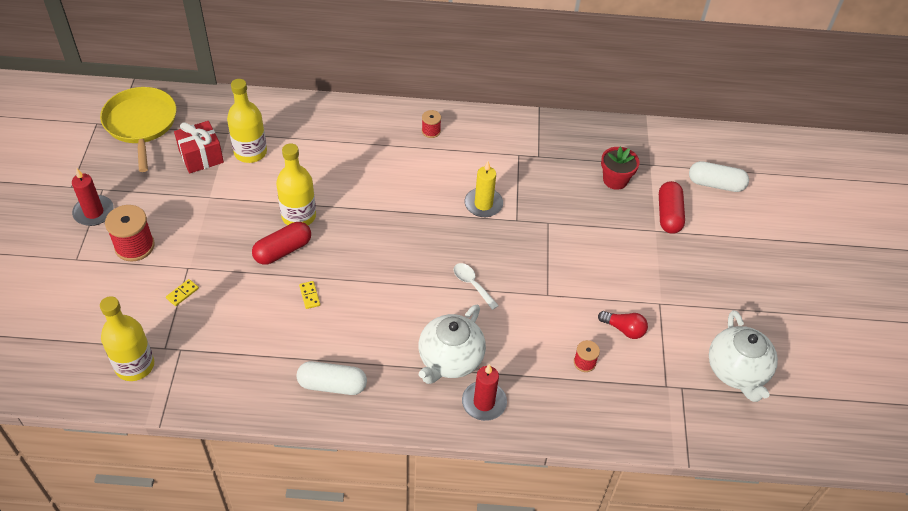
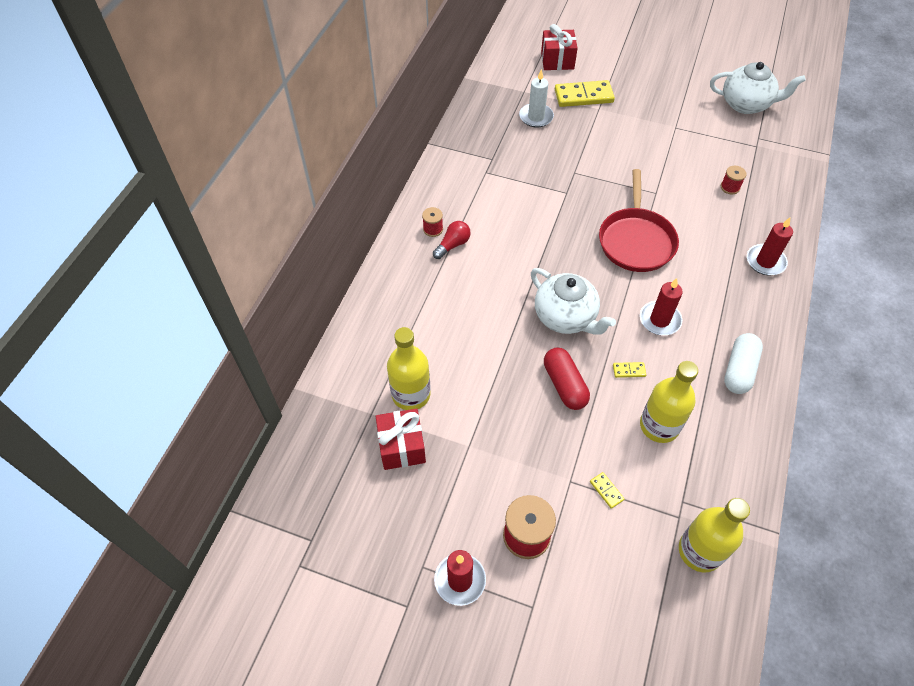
camera: 70 degrees left, 5 degrees up
yellow pan [100,87,176,172] -> none
yellow bottle [276,143,316,225] -> yellow bottle moved to [640,361,698,443]
white teapot [419,305,486,384] -> white teapot moved to [531,268,616,335]
white spoon [454,263,499,310] -> red pan [599,169,679,272]
yellow candle [465,161,503,217] -> none
red light bulb [598,311,648,339] -> red light bulb moved to [433,221,471,259]
red flower pot [601,147,640,190] -> white candle [519,69,554,128]
red capsule [659,181,685,234] -> yellow domino [555,80,615,107]
white capsule [689,161,749,192] -> red gift [541,24,578,70]
none -> red candle [640,278,683,335]

